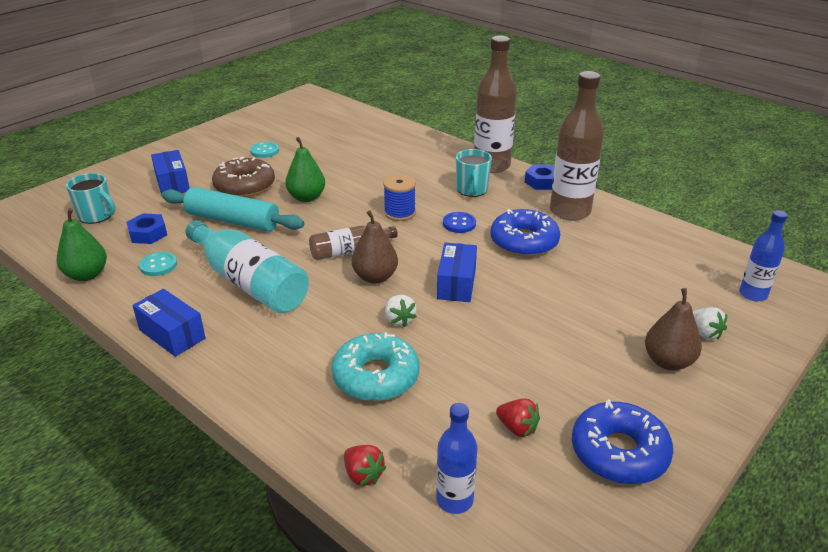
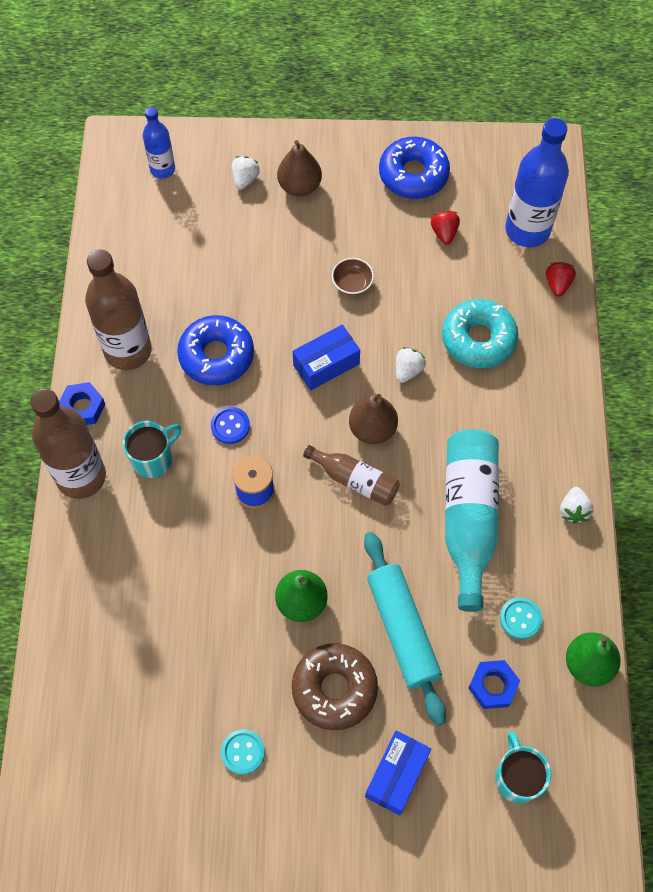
camera: 130 degrees left, 30 degrees up
blue box [132,289,206,357] -> white strawberry [560,487,593,524]
blue bottle [436,403,478,514] -> blue bottle [505,118,569,247], size x1.76
none -> brown bowl [332,258,374,295]

